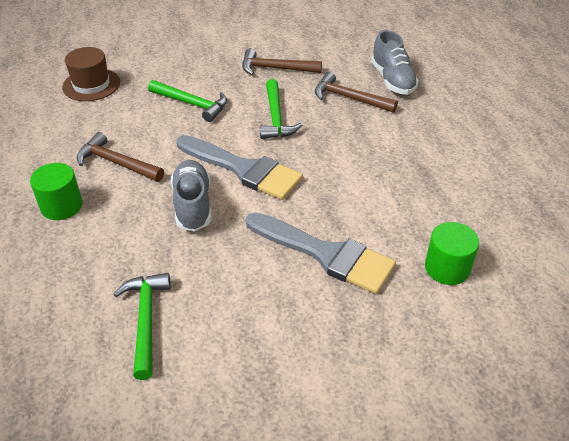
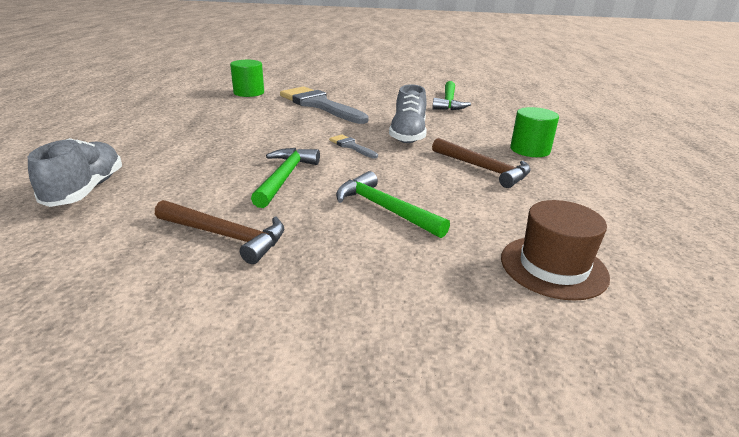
camera: 165 degrees left, 15 degrees down
grey brush [176,135,303,200] -> grey brush [329,135,378,159], size x0.44
brown hammer [315,72,398,113] -> none

